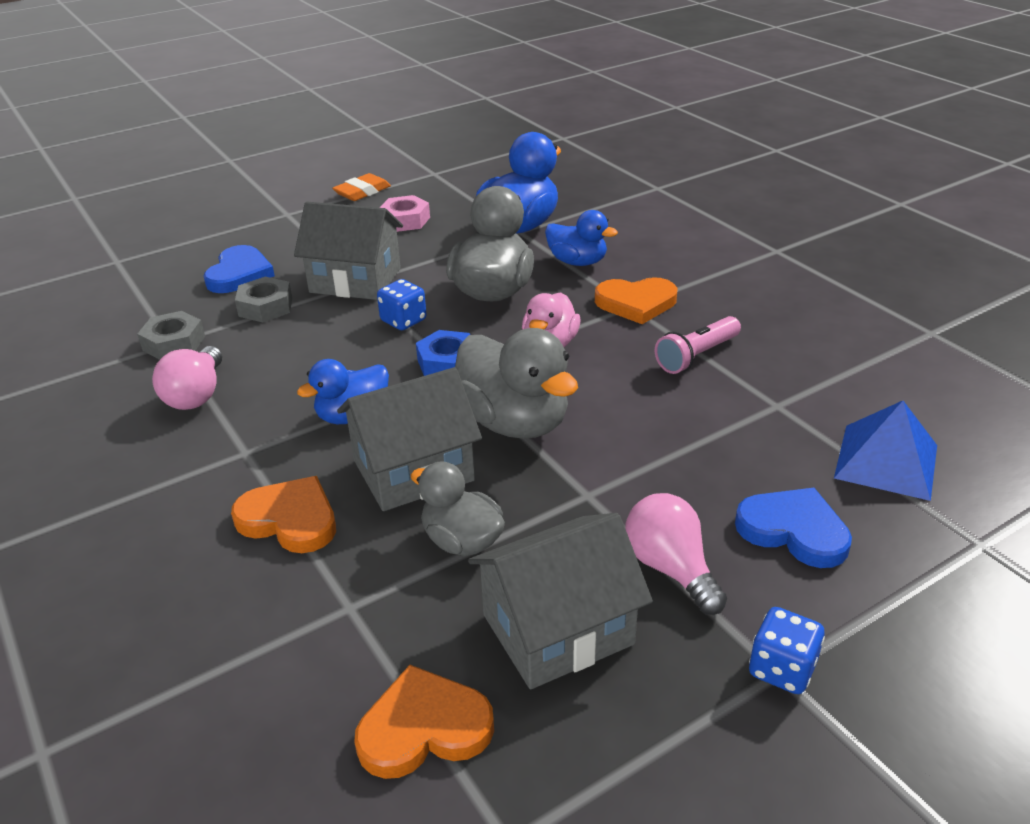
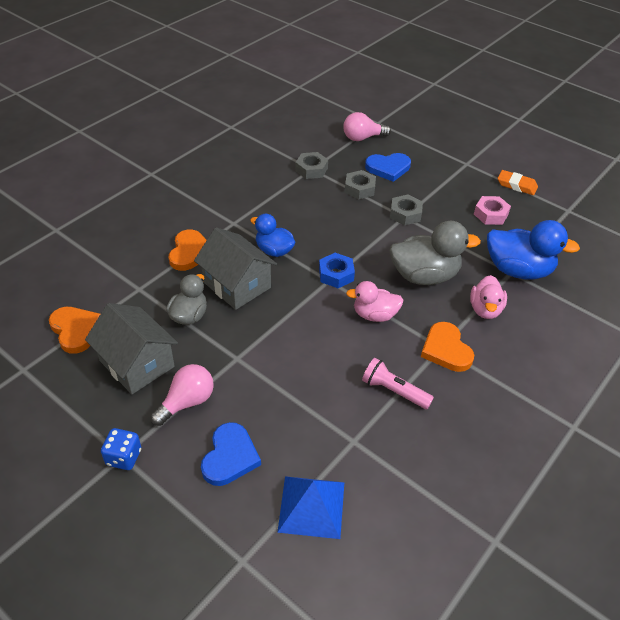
camera: 70 degrees right, 10 degrees up
pink light bulb [152,346,222,410] -> pink light bulb moved to [343,112,391,141]
grey house [294,202,403,300] -> grey nut [390,195,423,225]
blue dice [377,279,427,330] -> none
grey duck [455,328,578,439] -> none
blue duck [545,210,618,266] -> pink duck [470,275,507,319]

